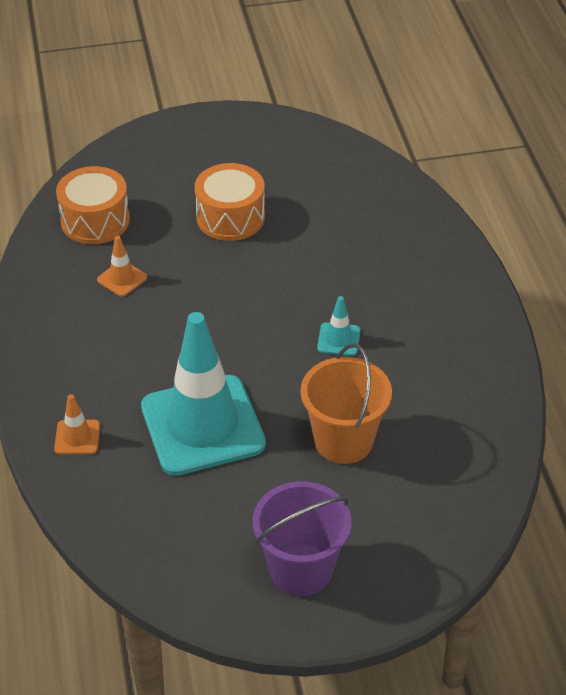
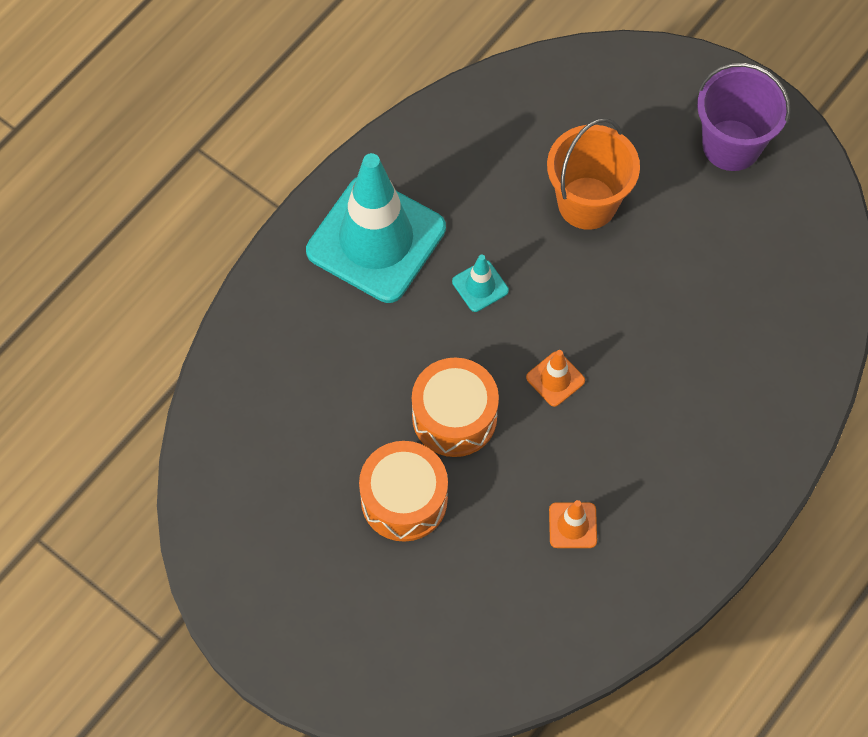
camera: 130 degrees left, 20 degrees up
orange traffic cone [54,394,100,455] -> orange traffic cone moved to [526,350,585,407]
orange drum [56,166,130,244] -> orange drum moved to [412,357,499,457]
turquoise traffic cone [141,312,266,476] -> turquoise traffic cone moved to [306,153,446,303]

